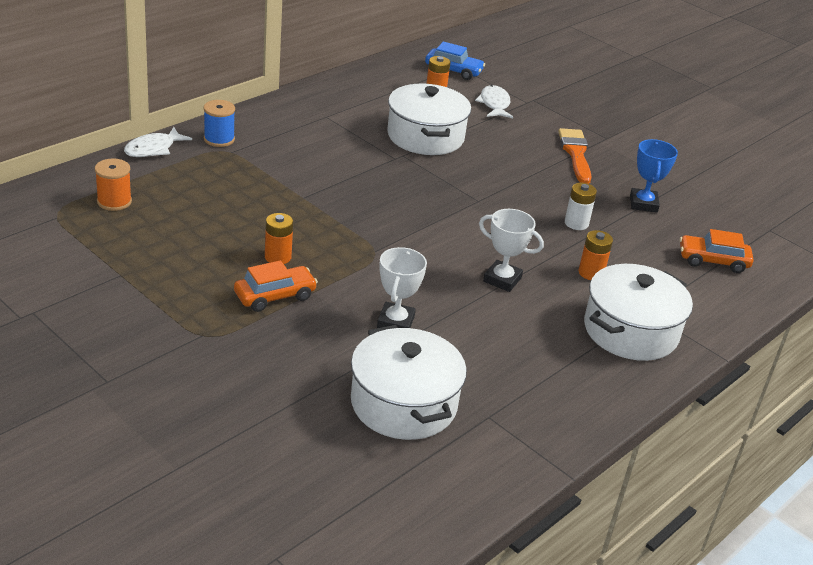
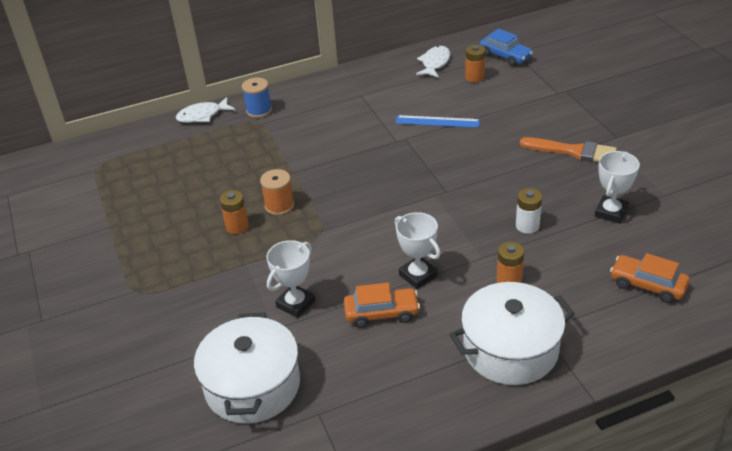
camera: 30 degrees right, 5 degrees up
orange spool [95,158,132,211] -> orange spool moved to [260,169,294,215]
orange car [234,260,318,312] -> orange car moved to [344,283,420,328]
white pot [387,83,471,155] -> blue ruler [395,115,480,128]
white fish [475,85,513,118] -> white fish moved to [416,46,451,78]
orange brush [558,128,592,184] -> orange brush turned 90 degrees clockwise [520,137,617,162]
blue trophy [630,139,678,213] -> white trophy [595,151,640,224]

